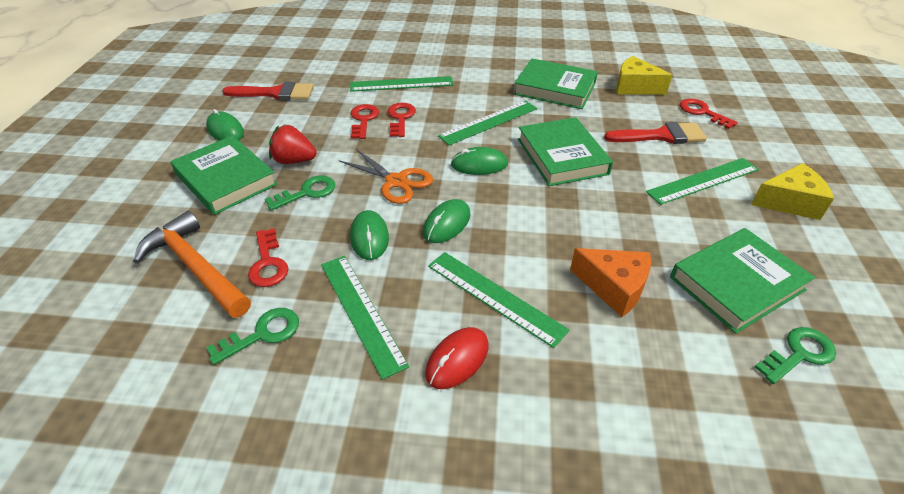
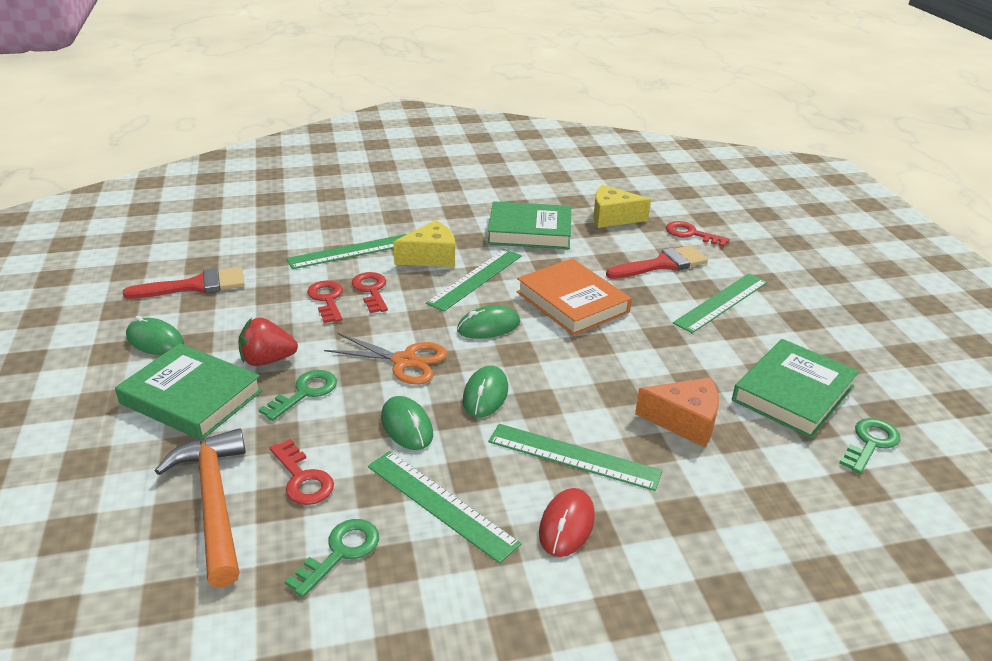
camera: 20 degrees left, 10 degrees down
orange hammer [133,211,251,318] -> orange hammer turned 45 degrees clockwise [155,428,246,588]
green book [518,117,613,186] -> orange book [517,258,632,336]
yellow cheese [751,163,834,220] -> yellow cheese moved to [393,220,455,267]

